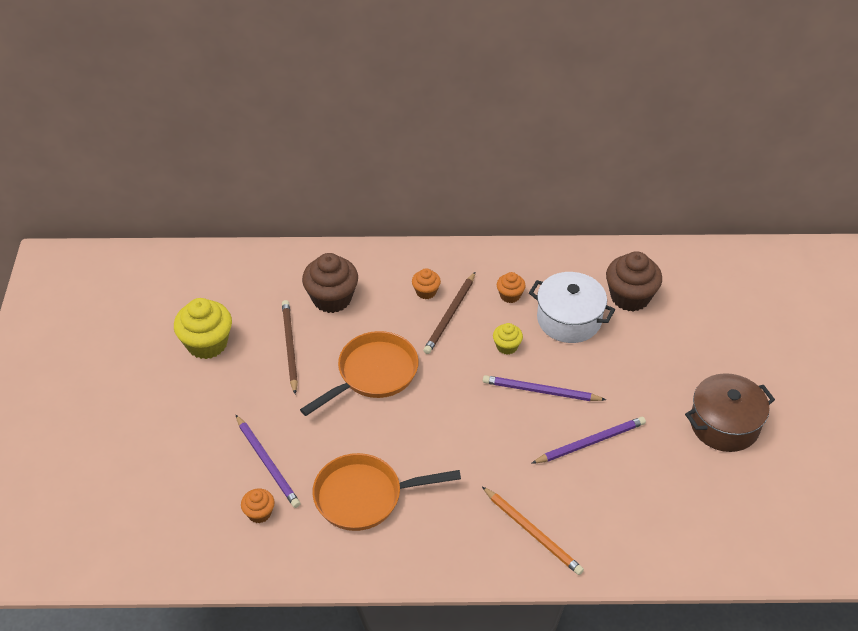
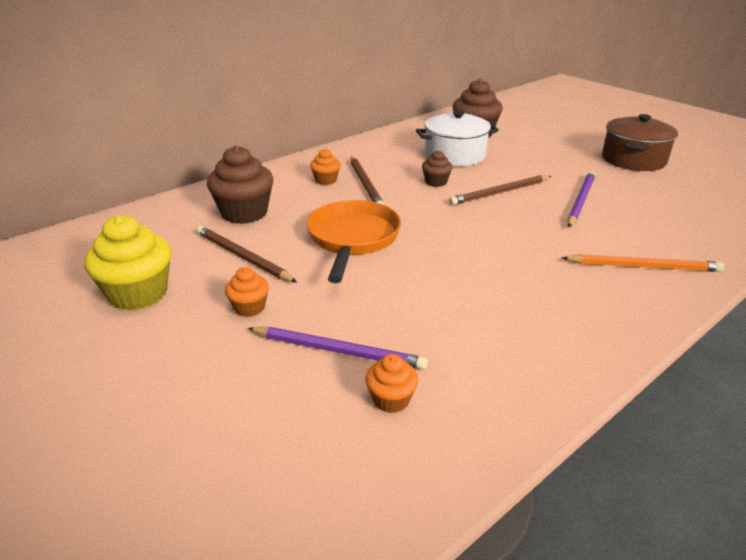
camera: 40 degrees left, 15 degrees down
orange pan [313,453,461,531] -> none
purple pencil [483,375,606,401] -> brown pencil [449,175,551,205]
yellow cupcake [493,323,523,355] -> brown cupcake [422,150,452,187]
orange cupcake [497,272,526,303] -> orange cupcake moved to [225,267,269,317]

